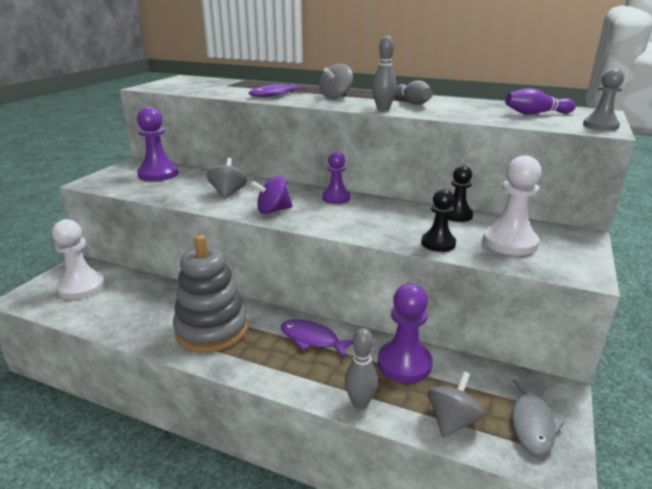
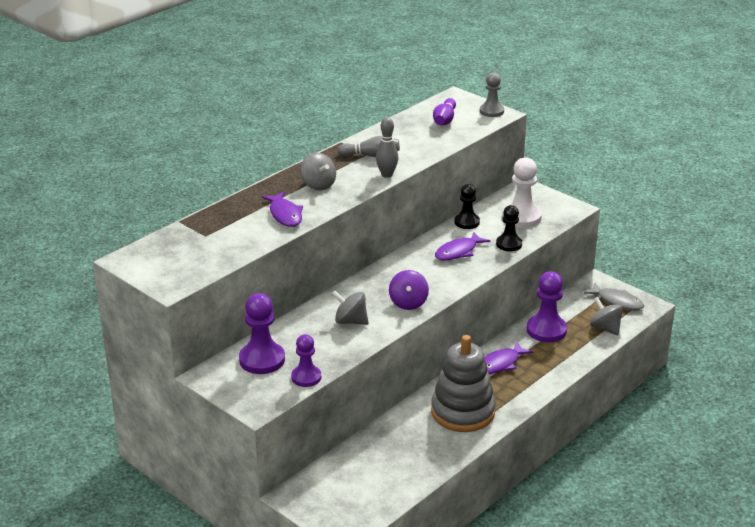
camera: 70 degrees left, 5 degrees up
white pawn [52,219,105,300] -> none
purple pawn [322,151,350,204] -> purple pawn moved to [291,334,321,387]
grey bowling pin [345,328,378,409] -> none
none -> purple fish [435,232,490,261]

